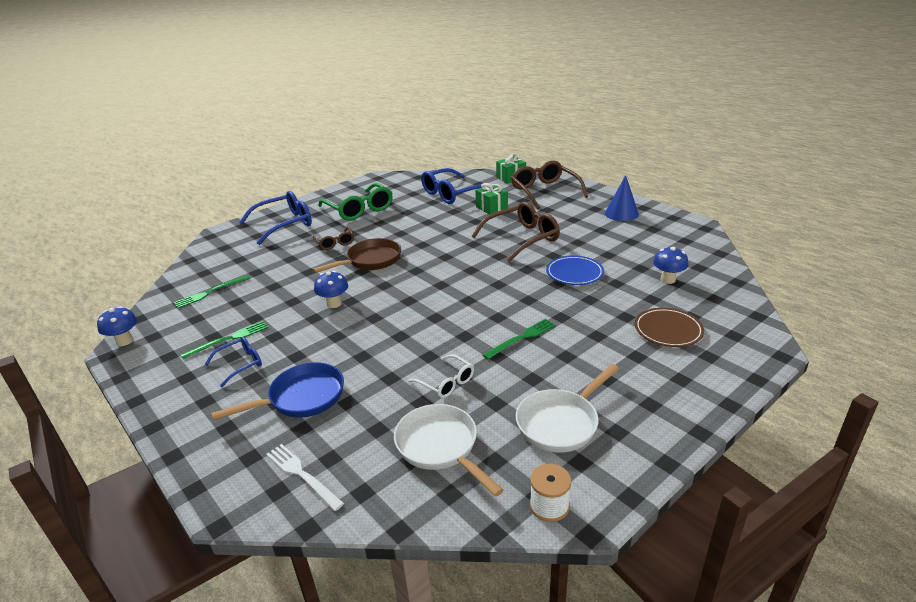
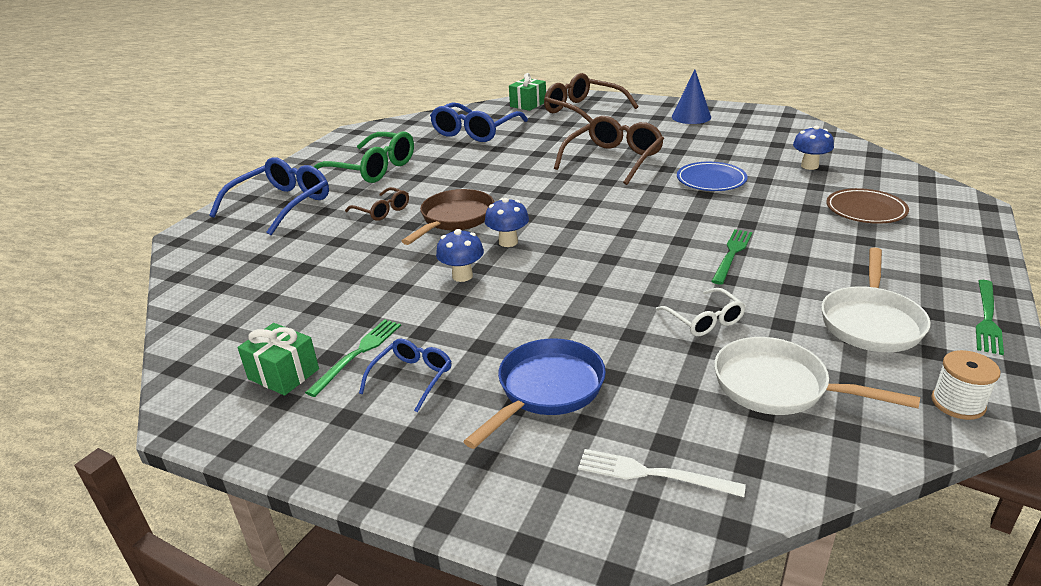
camera: 25 degrees left, 0 degrees up
blue mushroom [97,306,137,346] -> blue mushroom moved to [485,198,529,247]
green fork [173,275,250,308] -> green fork moved to [976,280,1004,355]
white glasses [409,354,474,398] -> white glasses turned 45 degrees clockwise [656,288,746,336]
green gift [475,183,508,215] -> green gift moved to [238,323,319,396]

